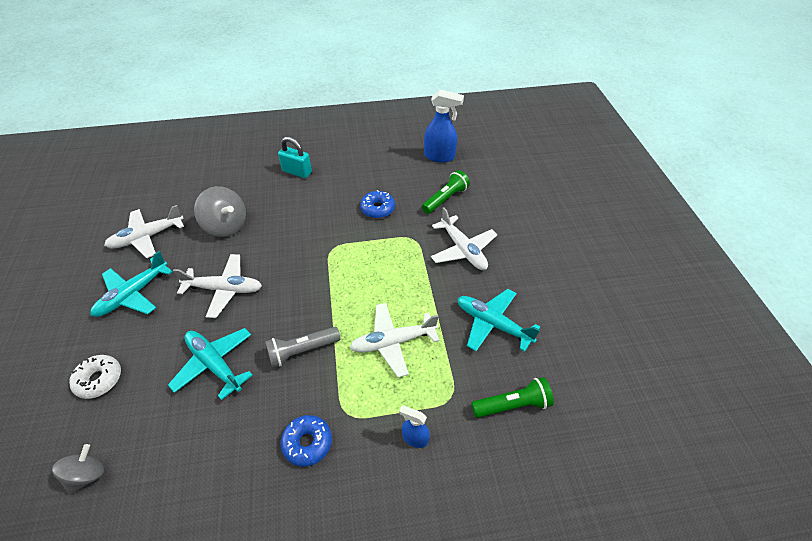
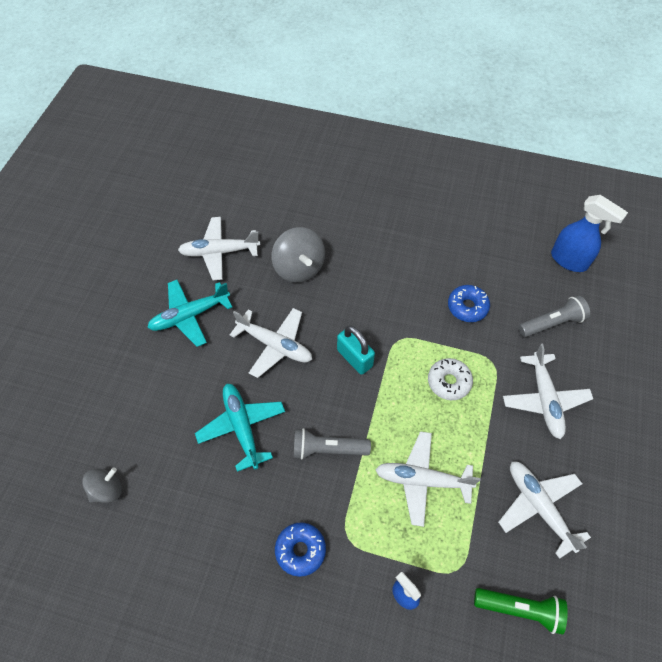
camera: 25 degrees right, 10 degrees up
white donut [69,355,121,399] -> white donut moved to [428,358,473,400]
turquoise padlock [278,136,312,178] -> turquoise padlock moved to [337,325,375,375]
green flashlight [422,170,470,214] -> grey flashlight [518,295,590,337]
turquoise plane [457,289,540,352] -> white plane [498,461,591,559]

